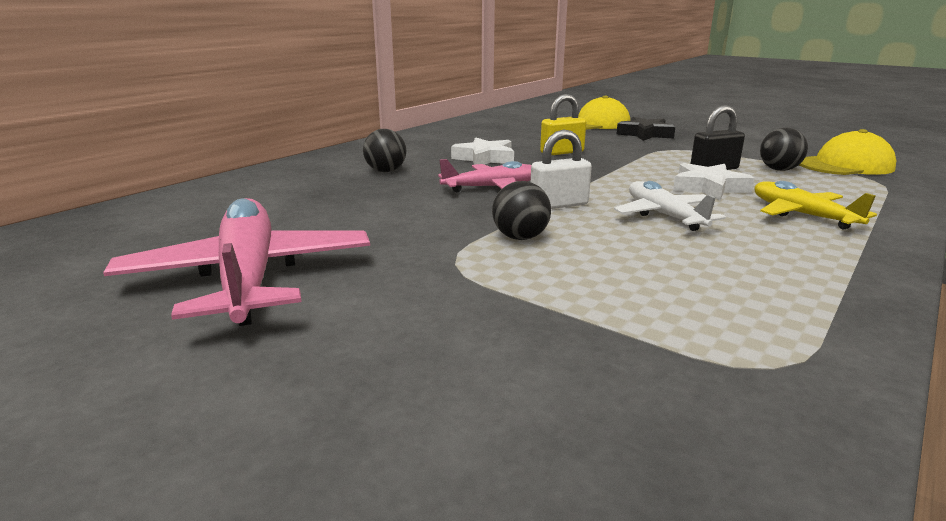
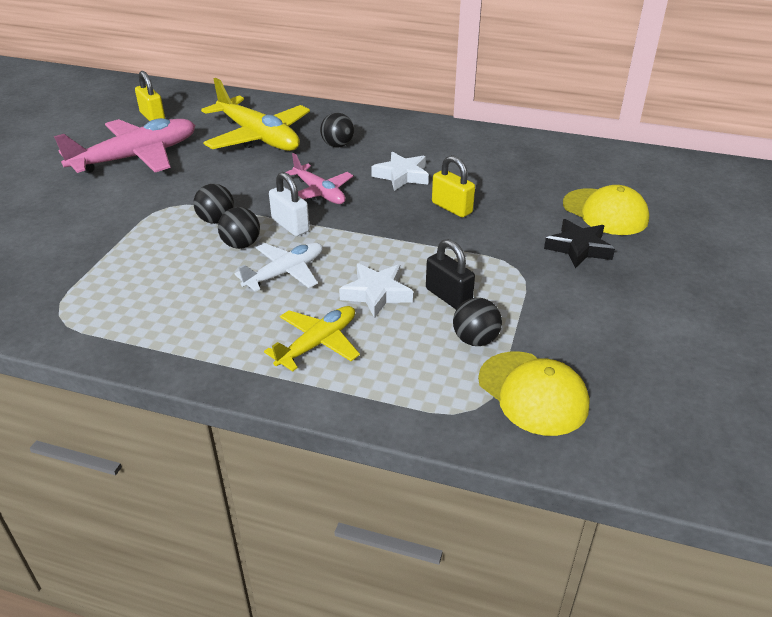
camera: 70 degrees right, 15 degrees up
none -> yellow padlock [135,71,165,121]
none -> yellow plane [201,78,310,151]
none -> black ball [218,207,260,249]

